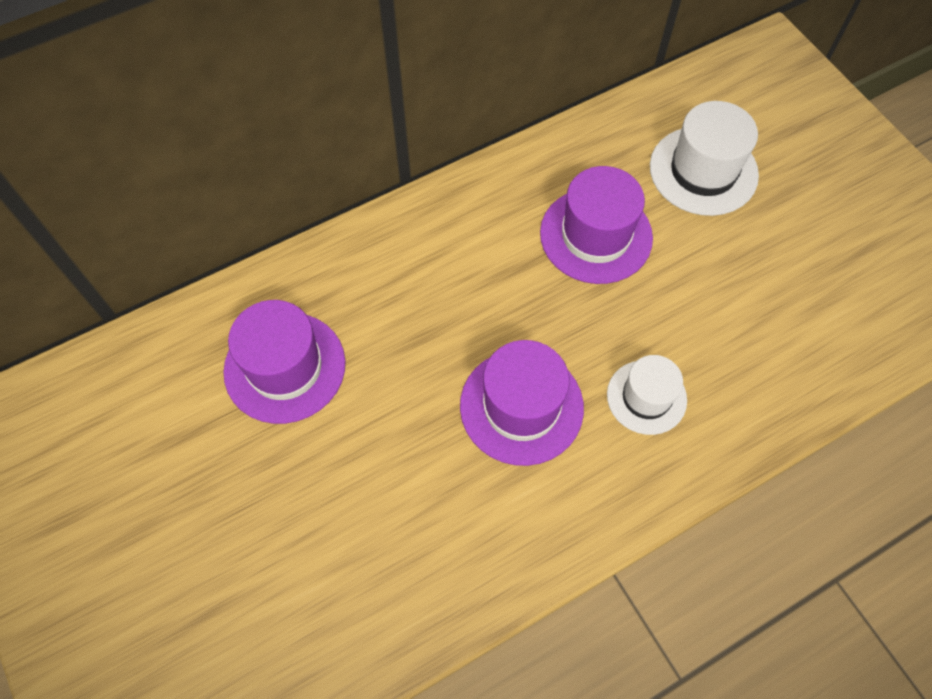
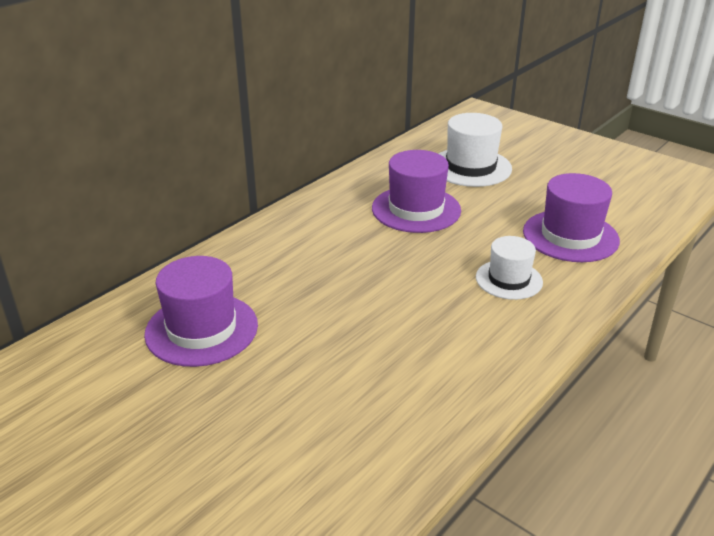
camera: 20 degrees left, 30 degrees down
purple hat [460,340,584,466] -> purple hat moved to [523,173,620,262]

